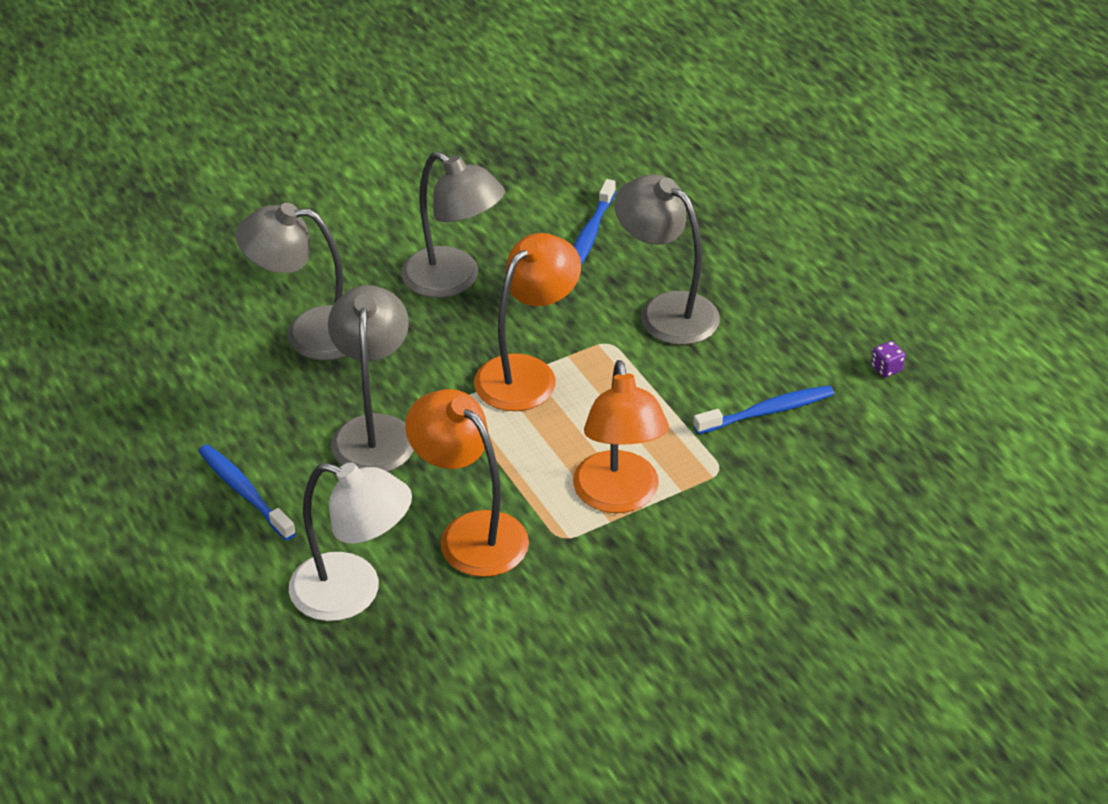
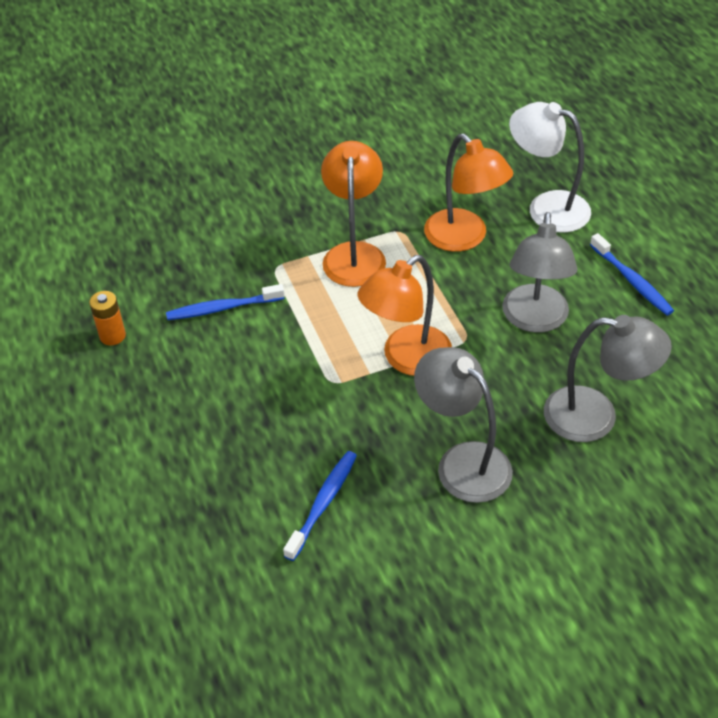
camera: 170 degrees left, 5 degrees up
grey lamp [614,174,720,345] -> none
purple dice [871,341,905,378] -> orange battery [89,291,126,346]

